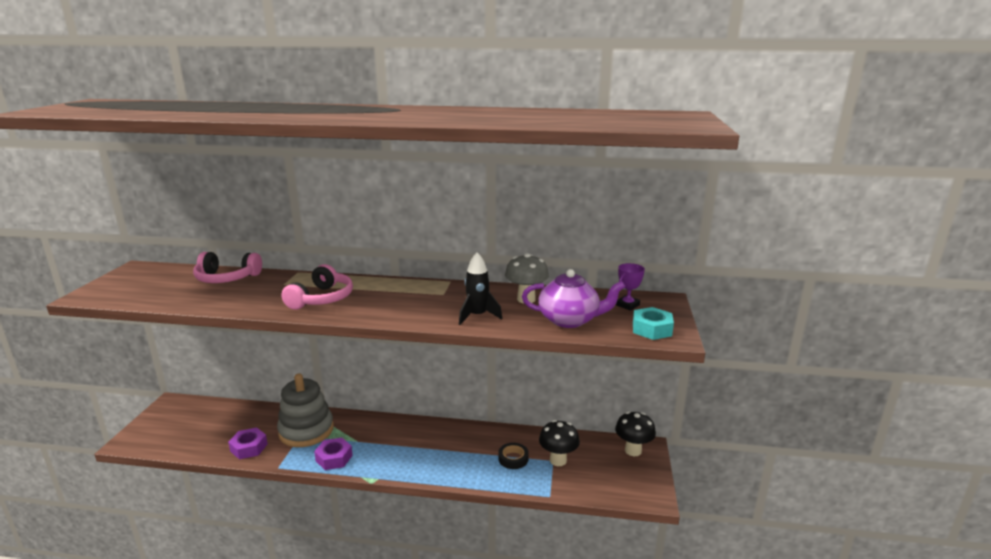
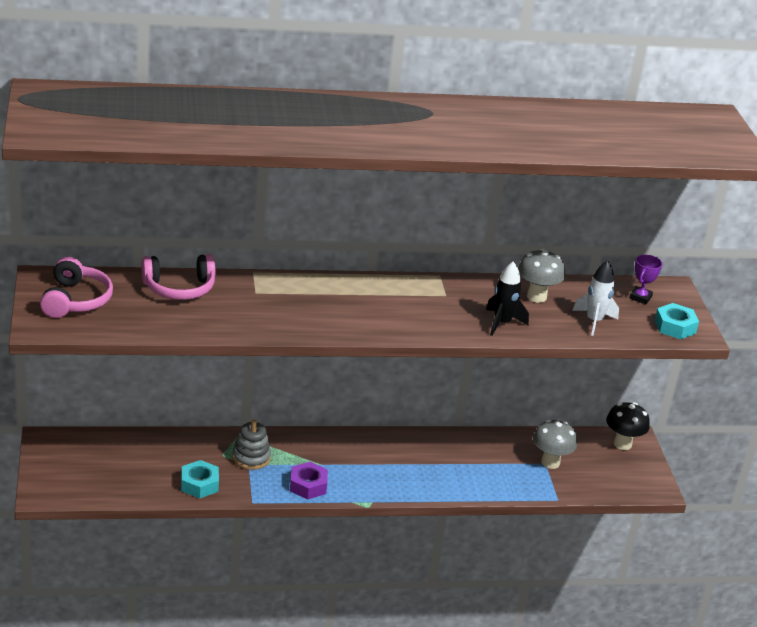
camera: 20 degrees left, 10 degrees up
purple nut [228,428,268,459] -> turquoise nut [181,460,219,498]
grey stacking toy [277,374,334,447] -> grey stacking toy [232,420,271,470], size x0.59
pink headphones [281,264,353,310] -> pink headphones moved to [40,257,113,318]
black tape [498,443,529,469] -> none
purple teapot [522,269,625,328] -> white rocket [572,260,619,336]
black mushroom [539,420,580,466] -> grey mushroom [533,419,577,469]

